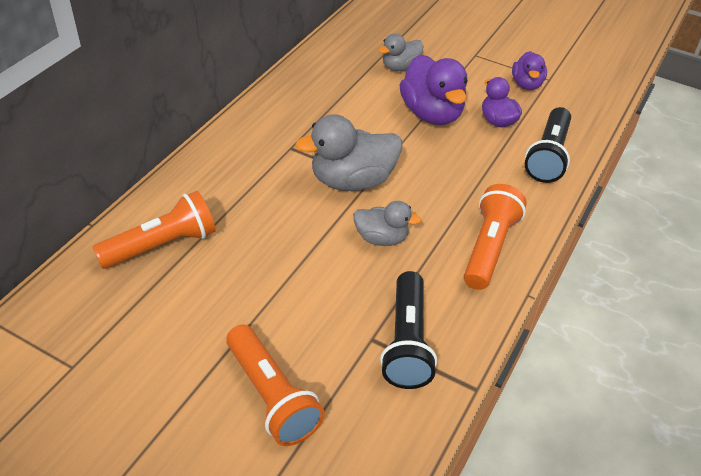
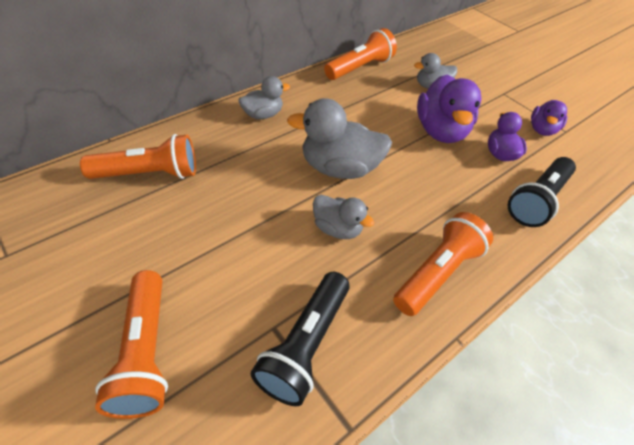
camera: 20 degrees right, 5 degrees up
none -> grey duck [239,76,290,119]
none -> orange flashlight [324,28,397,80]

